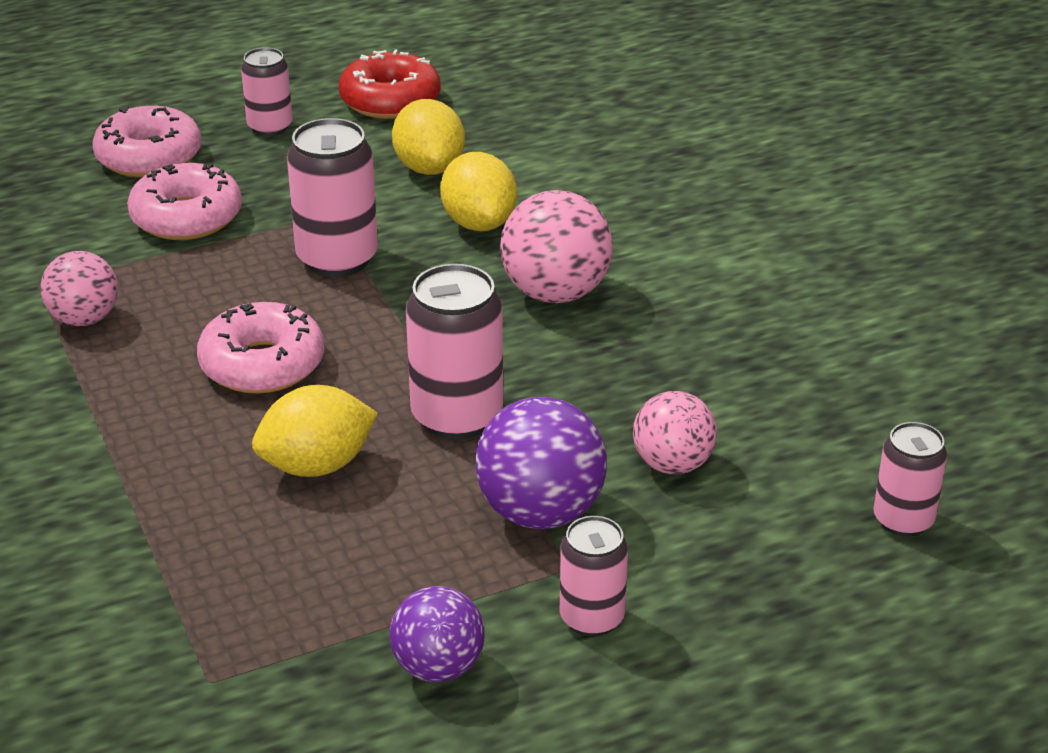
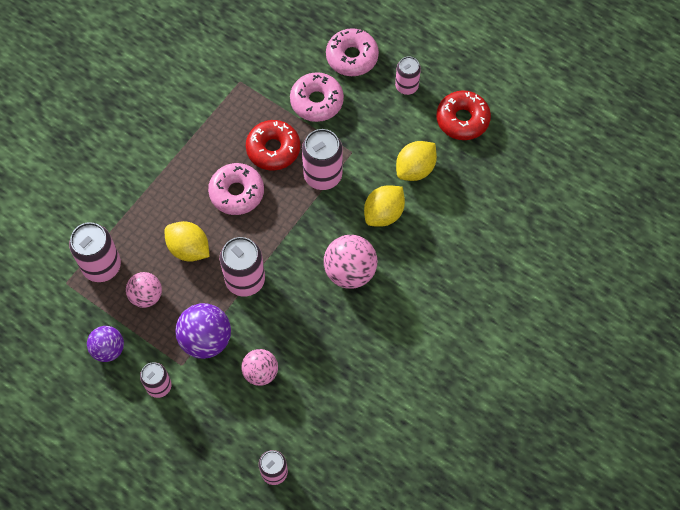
camera: 60 degrees right, 30 degrees up
pink ball [41,251,118,326] -> pink ball moved to [126,272,162,308]
none -> pink can [69,222,121,282]
none -> red donut [246,120,300,171]

